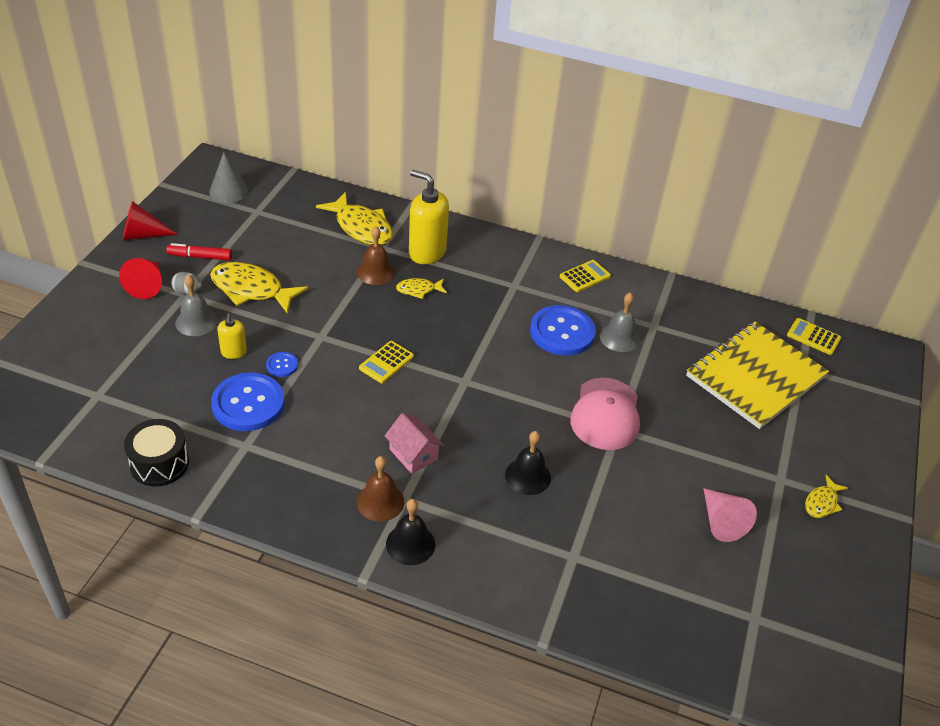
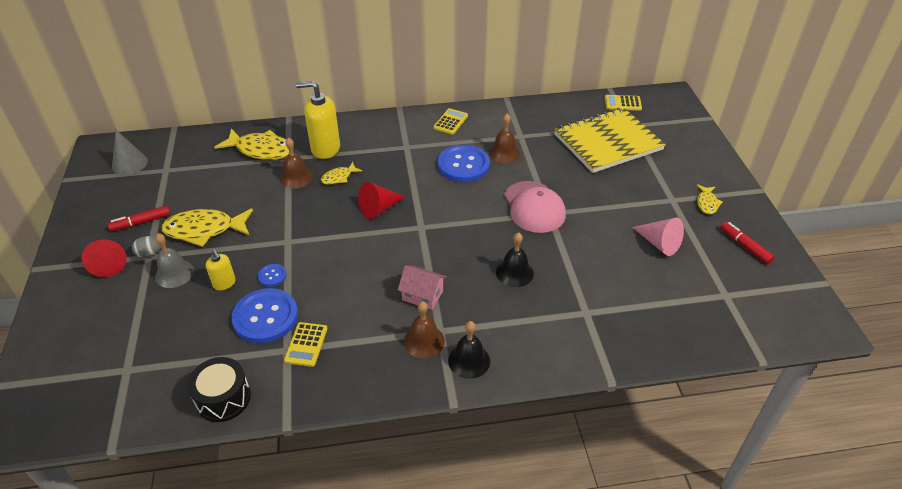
camera: 25 degrees left, 0 degrees up
red cone [122,201,178,241] -> red cone moved to [358,182,405,219]
yellow calculator [359,341,414,383] -> yellow calculator moved to [284,322,328,367]
grey bell [600,292,640,352] -> brown bell [489,113,520,163]
yellow notebook [686,321,829,429] -> yellow notebook turned 45 degrees clockwise [554,108,666,173]
none -> red marker [720,222,775,264]

